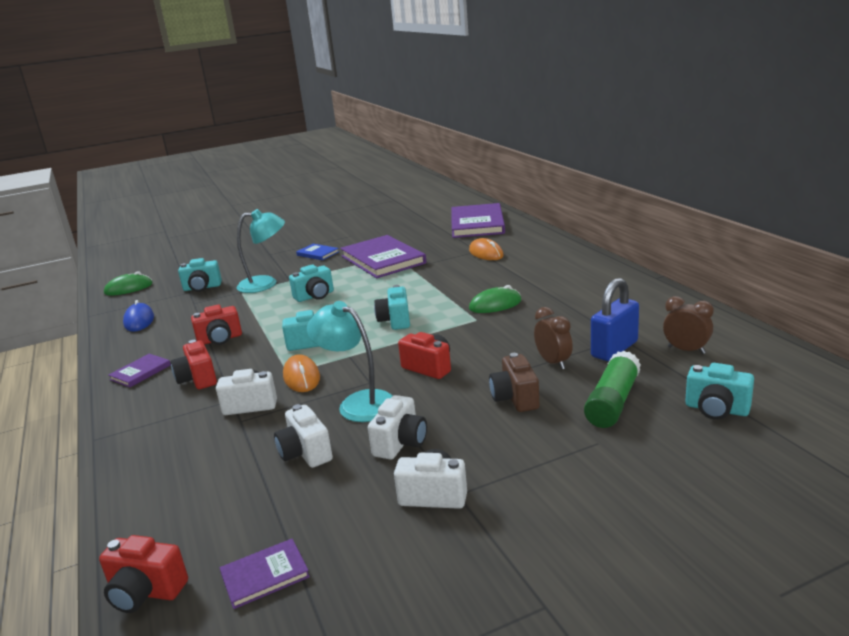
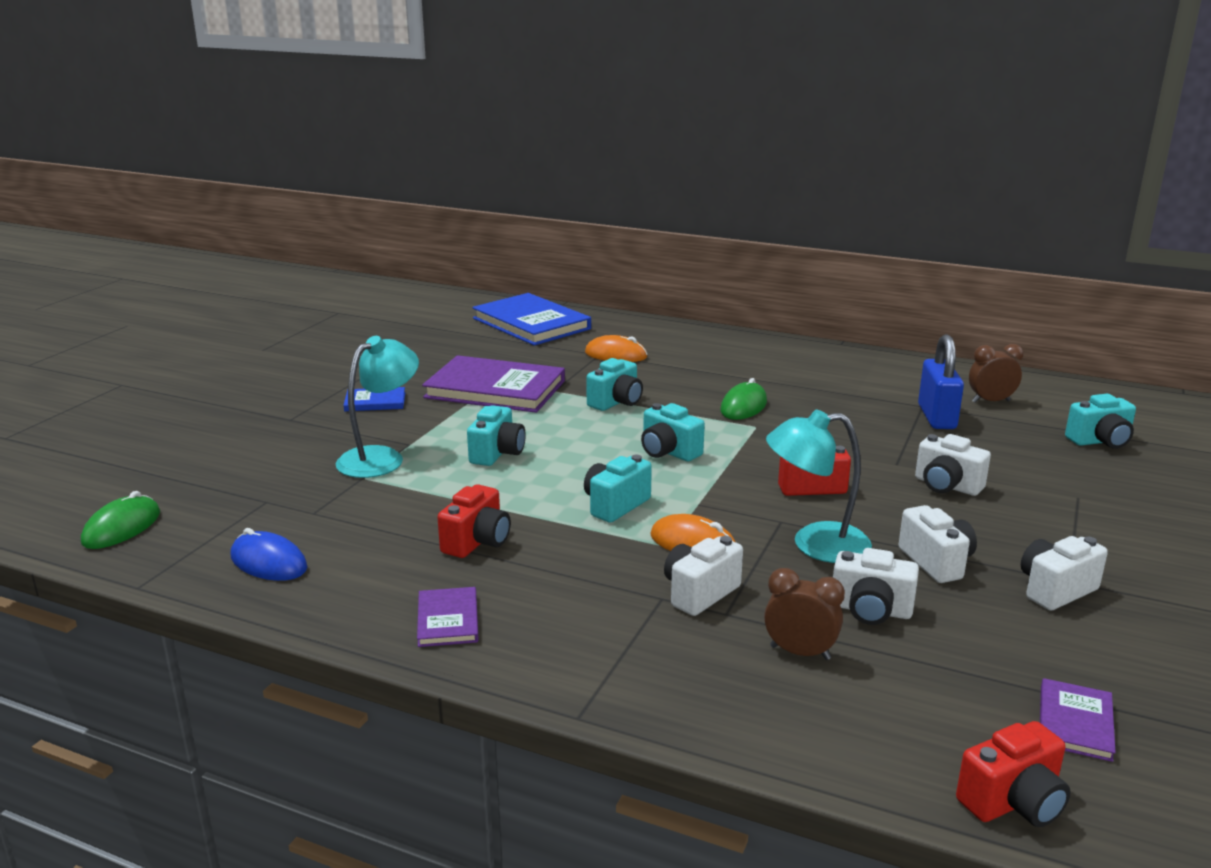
camera: 45 degrees left, 0 degrees up
red camera [171,340,217,389] -> none
turquoise camera [178,258,222,292] -> turquoise camera moved to [586,358,643,411]
purple book [451,203,505,238] -> blue book [472,293,591,346]
brown camera [489,353,540,412] -> white camera [915,434,991,496]
brown clock [534,307,573,369] -> brown clock moved to [764,568,845,660]
green glue stick [584,351,641,428] -> none

